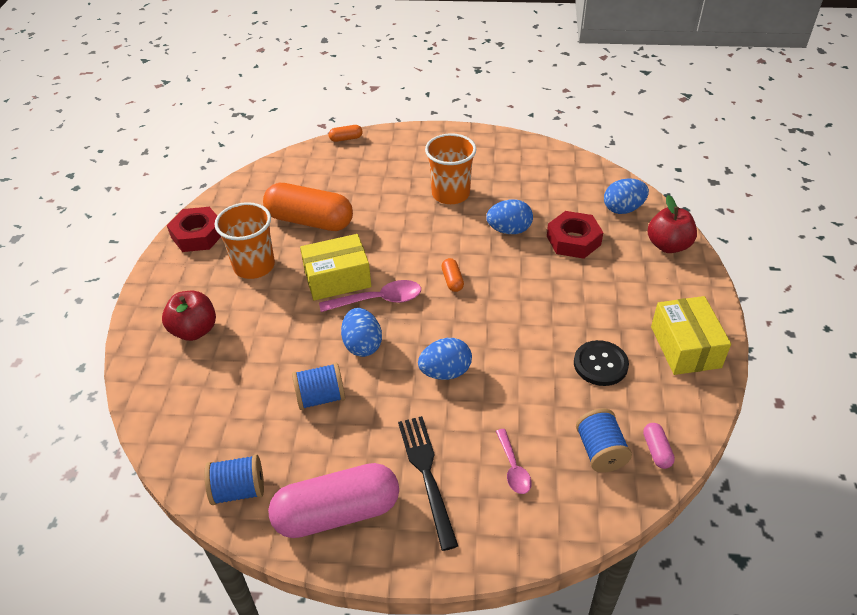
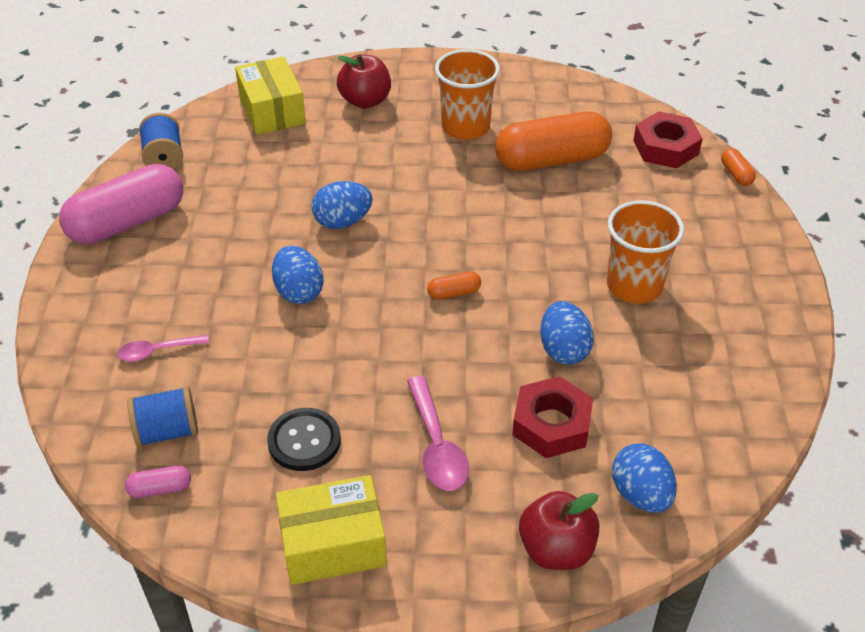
camera: 85 degrees right, 0 degrees up
red nut [167,207,221,252] -> red nut moved to [633,111,703,168]
orange capsule [263,183,353,231] -> orange capsule turned 60 degrees clockwise [495,112,612,171]
pink capsule [268,463,399,538] -> pink capsule turned 75 degrees clockwise [59,164,183,244]
blue spool [292,363,345,410] -> none
yellow box [300,234,371,301] -> yellow box moved to [235,56,306,135]
pink spoon [319,280,421,312] -> pink spoon moved to [407,376,469,491]
black fork [398,416,458,551] -> none

